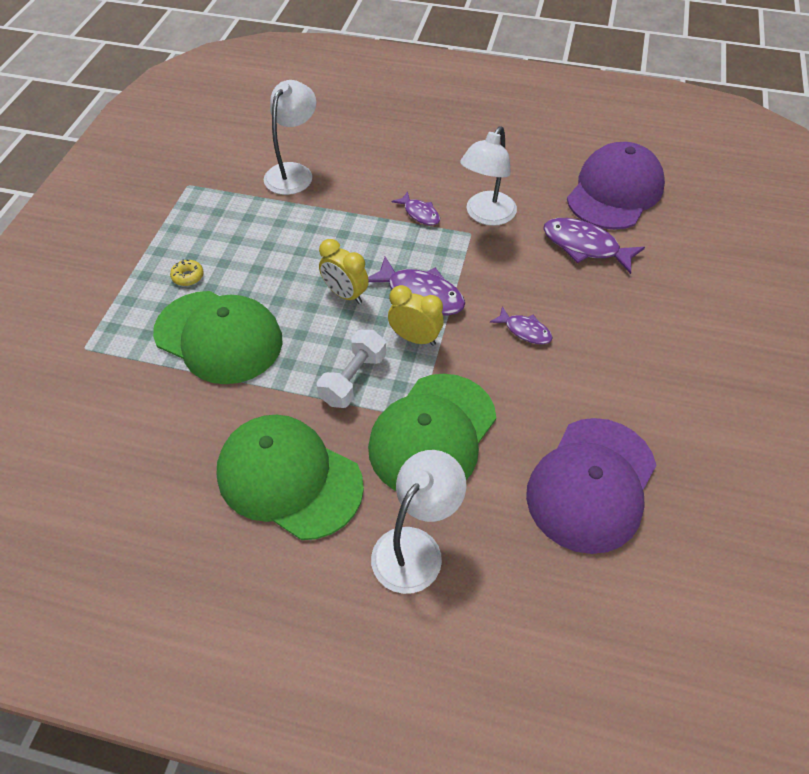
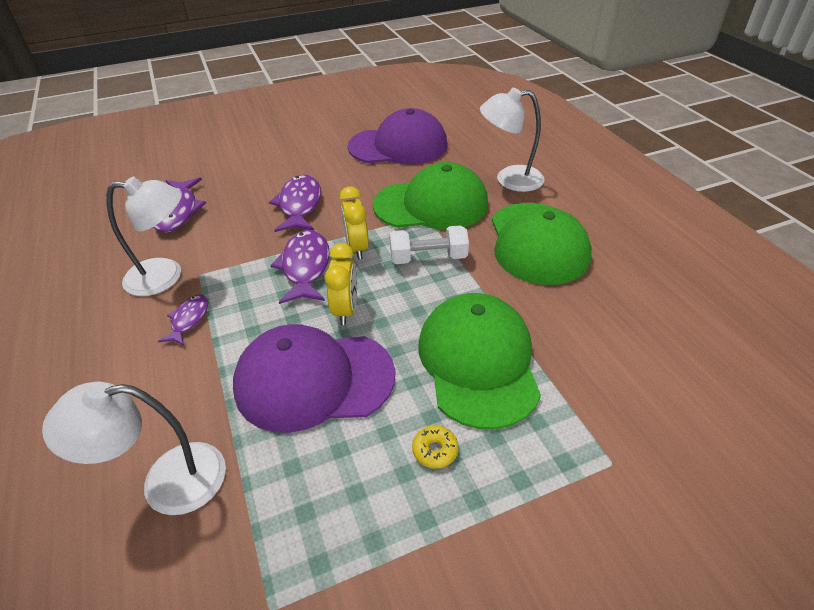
camera: 125 degrees left, 10 degrees down
purple fish [490,306,553,344] -> purple fish [269,175,321,232], size x1.72
purple cap [567,142,665,230] -> purple cap moved to [233,324,396,433]

